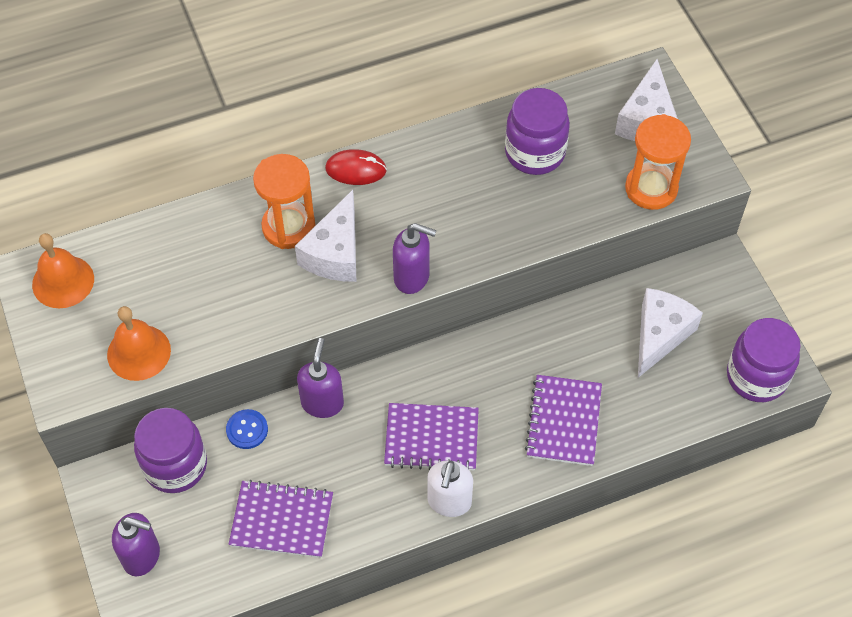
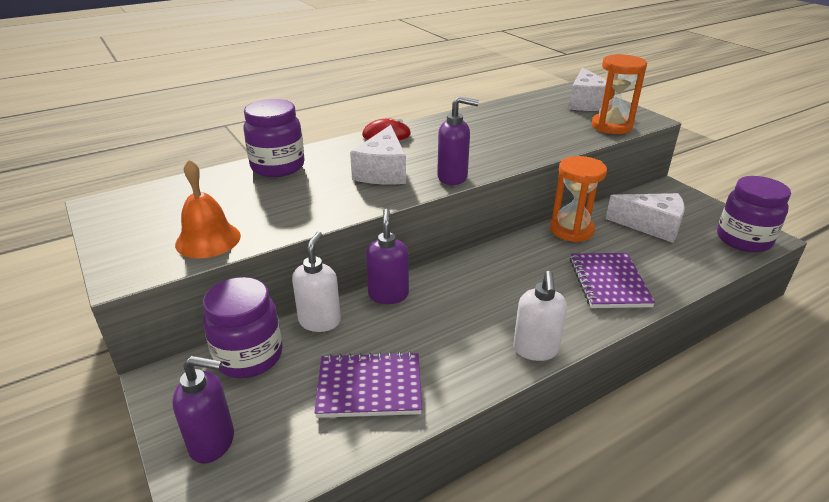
camera: 10 degrees left, 25 degrees down
orange bell [32,233,94,308] -> none
blue button [226,409,268,449] -> white soap dispenser [292,232,341,332]
orange hourglass [253,154,316,249] -> orange hourglass moved to [550,156,607,242]
purple notebook [384,403,479,470] -> none
purple jar [505,88,570,175] -> purple jar moved to [243,99,305,177]
white cheese [638,288,703,378] -> white cheese turned 90 degrees clockwise [606,193,685,243]

